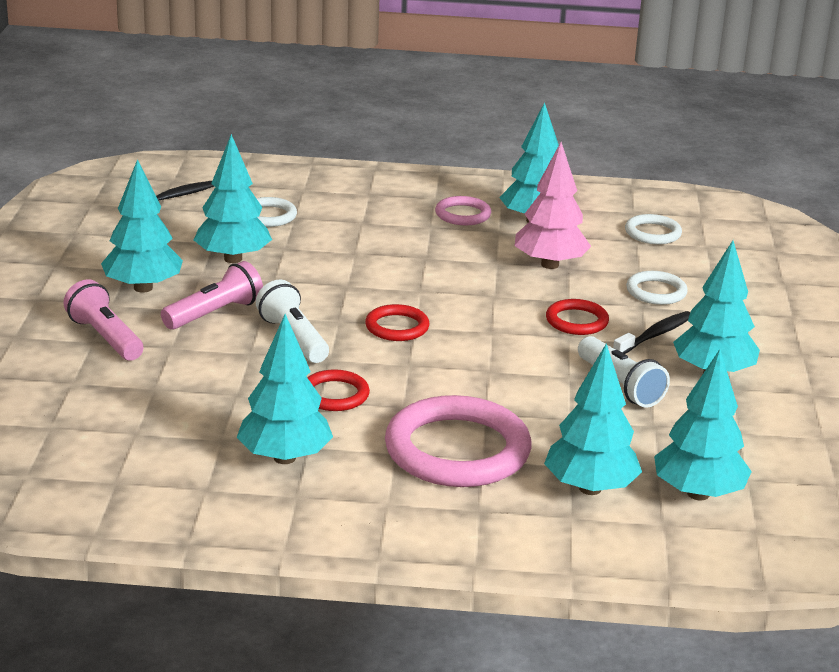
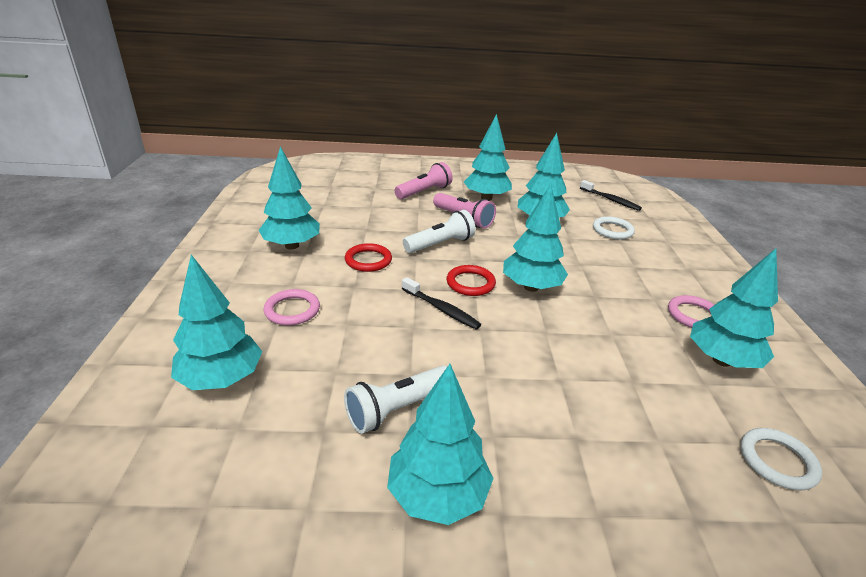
camera: 85 degrees right, 5 degrees up
pink ring [385,395,531,487] -> pink ring [263,289,320,326], size x0.50
pink tree [515,142,591,269] -> none
red ring [546,299,609,335] -> none
black toothbrush [613,311,690,354] -> black toothbrush moved to [402,277,481,330]
white ring [626,271,688,305] -> none
turquoise tree [654,349,752,500] -> turquoise tree moved to [503,185,568,292]

